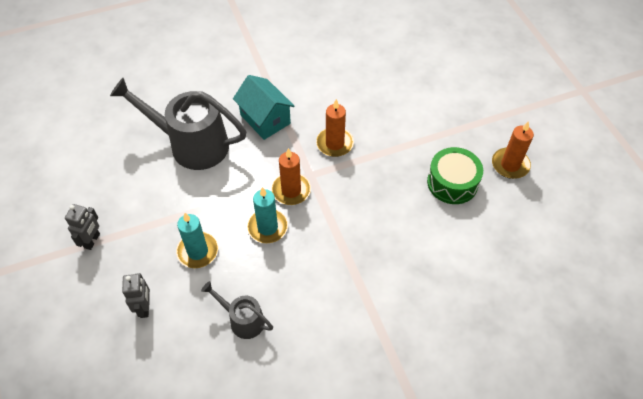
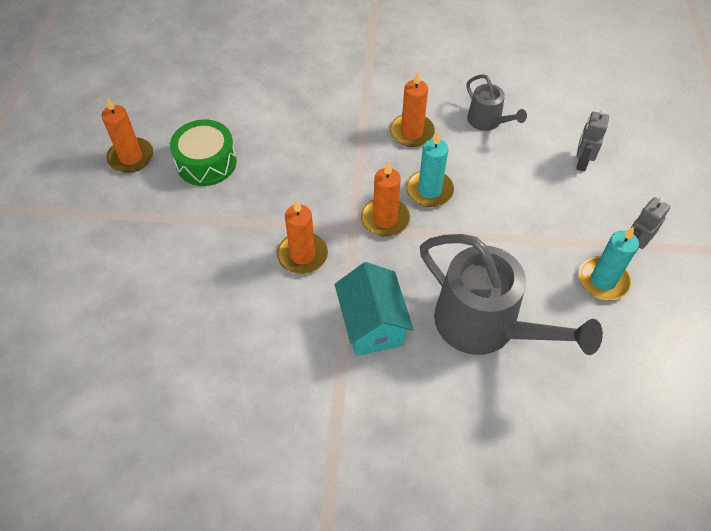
camera: 155 degrees left, 0 degrees up
turquoise candle [176,213,218,268] -> turquoise candle moved to [578,226,639,300]
none -> orange candle [390,72,435,147]

